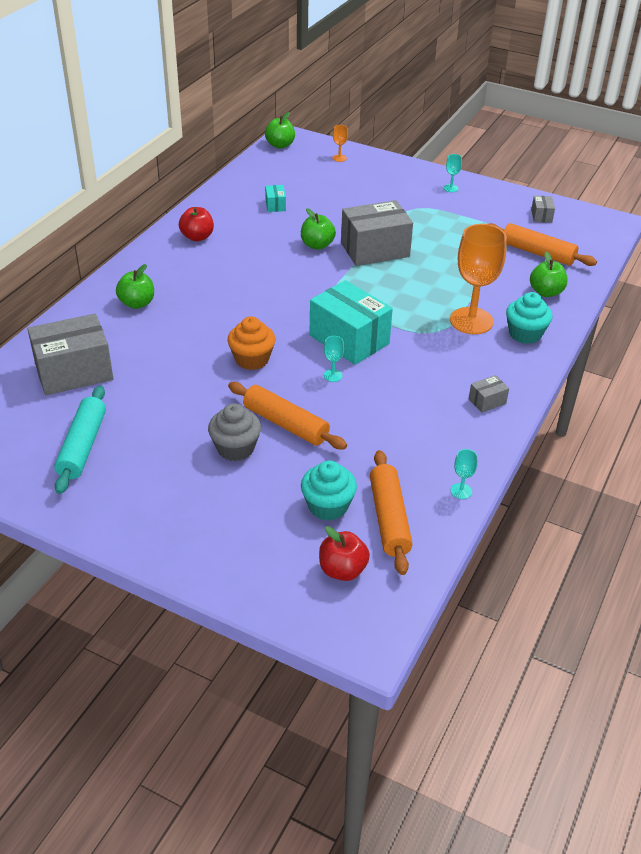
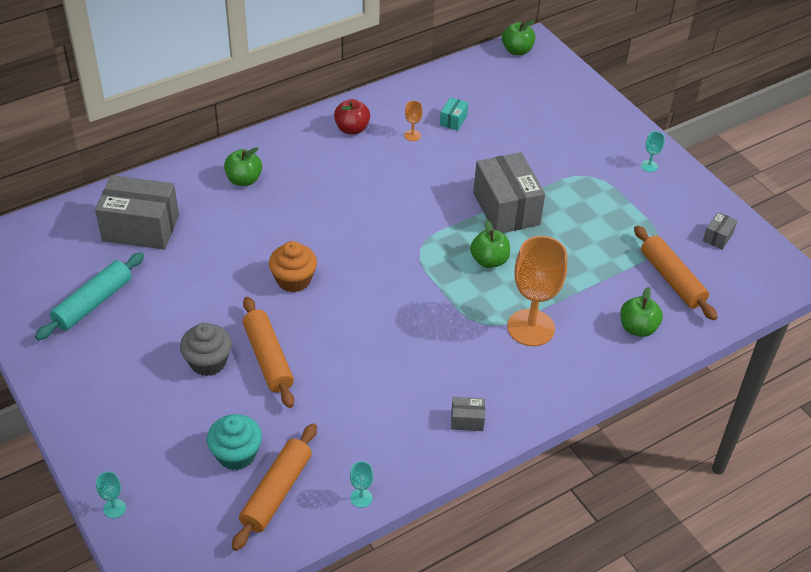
camera: 30 degrees right, 5 degrees up
green apple [301,208,336,250] -> green apple moved to [470,220,510,268]
turquoise box [309,280,393,365] -> none
red apple [319,526,370,581] -> none
turquoise goblet [324,336,344,382] -> turquoise goblet moved to [96,472,126,518]
orange goblet [332,125,348,162] -> orange goblet moved to [404,101,423,141]
grey box [341,200,413,266] -> grey box turned 60 degrees clockwise [473,152,545,233]
turquoise cupcake [506,292,552,344] -> none

